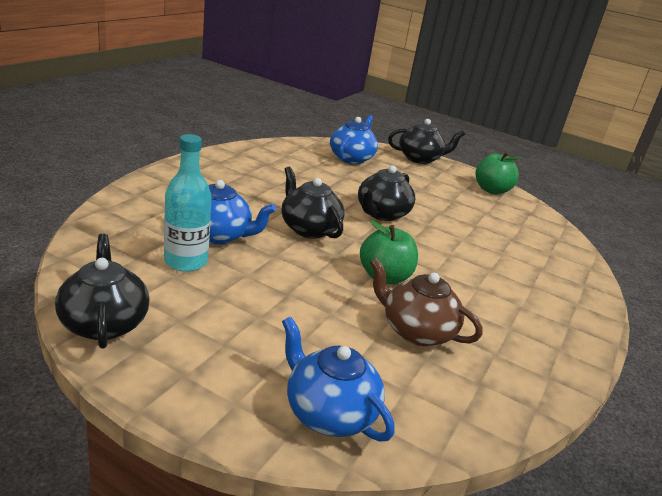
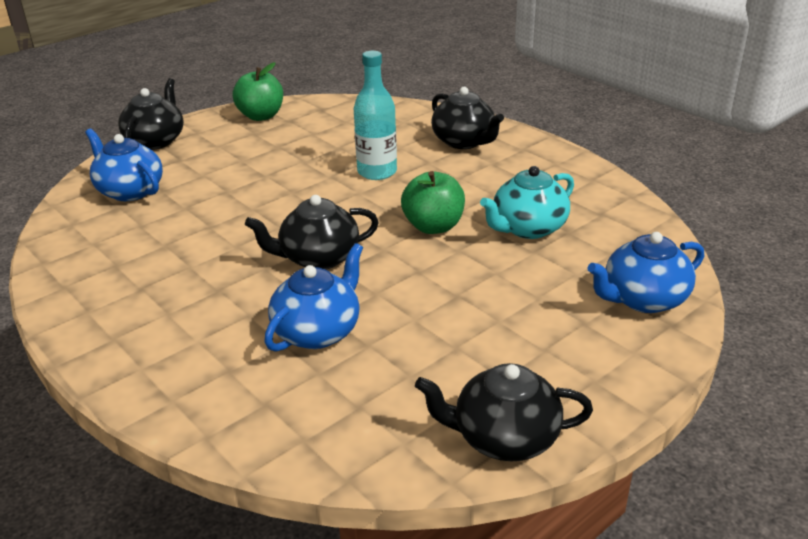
camera: 65 degrees left, 5 degrees up
turquoise bottle [164,134,212,272] -> turquoise bottle moved to [354,51,397,180]
black teapot [358,165,415,221] -> black teapot moved to [431,87,504,149]
brown teapot [370,258,483,346] -> turquoise teapot [480,166,574,239]

